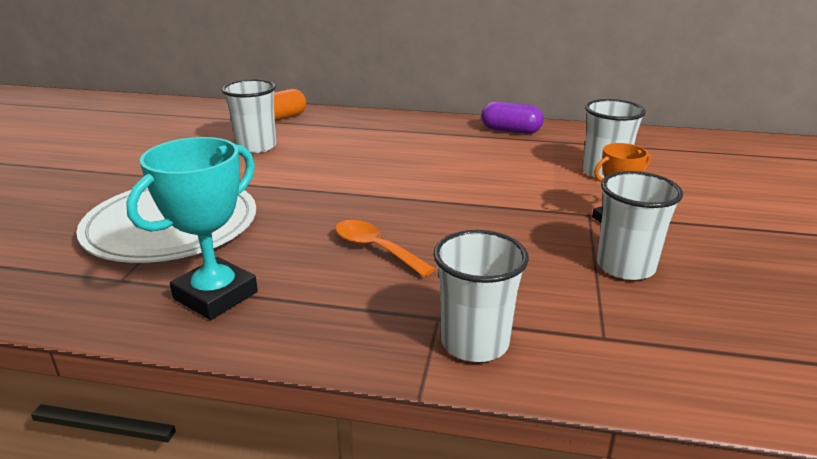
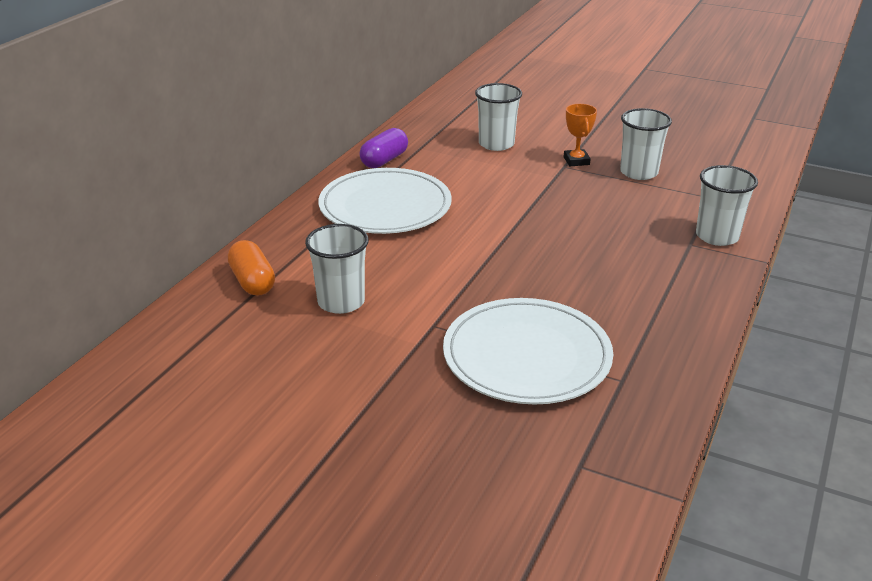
camera: 75 degrees left, 5 degrees up
turquoise trophy [126,137,258,320] -> none
orange spoon [335,220,435,277] -> none
none -> white plate [318,168,452,234]

